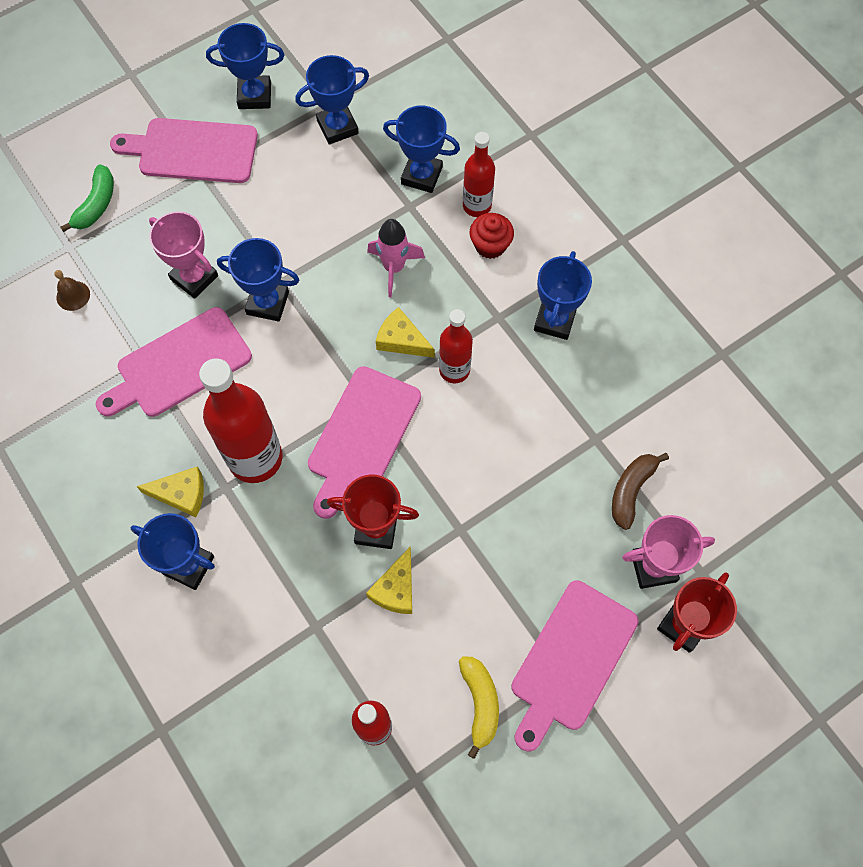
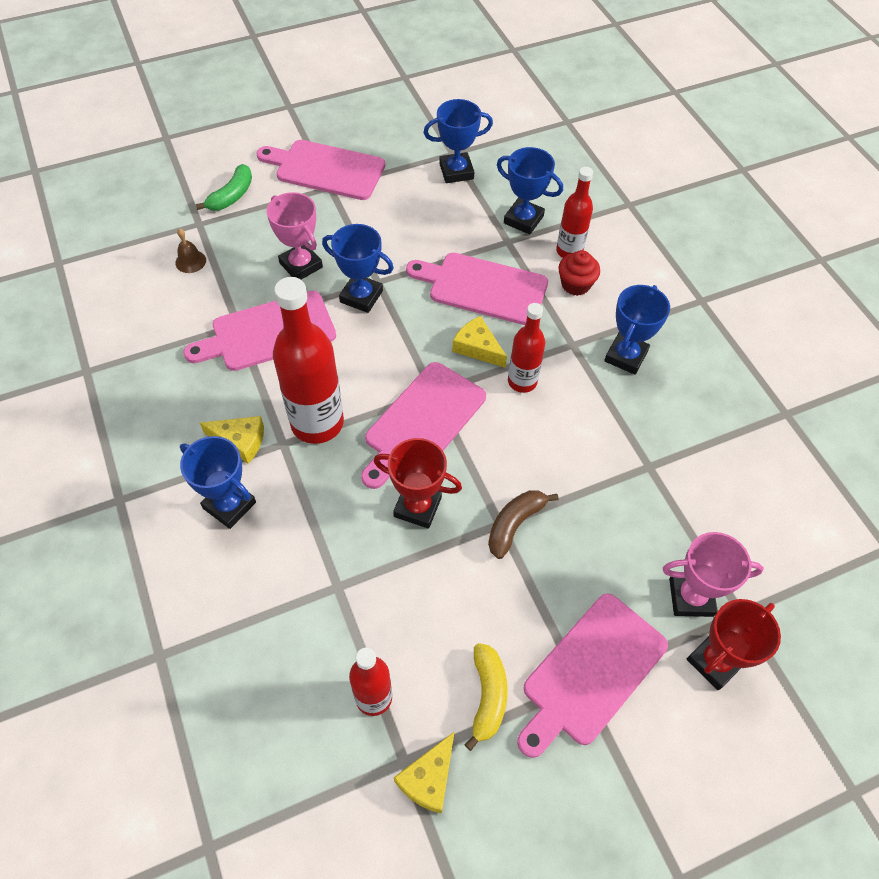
camera: 10 degrees right, 10 degrees down
blue trophy [206,23,284,109] -> none
yellow cheese [366,546,412,614] -> yellow cheese moved to [394,731,455,814]
pink rocket [367,219,425,297] -> pink cutting board [406,253,548,325]
brown banana [612,453,669,530] -> brown banana moved to [488,490,559,559]

